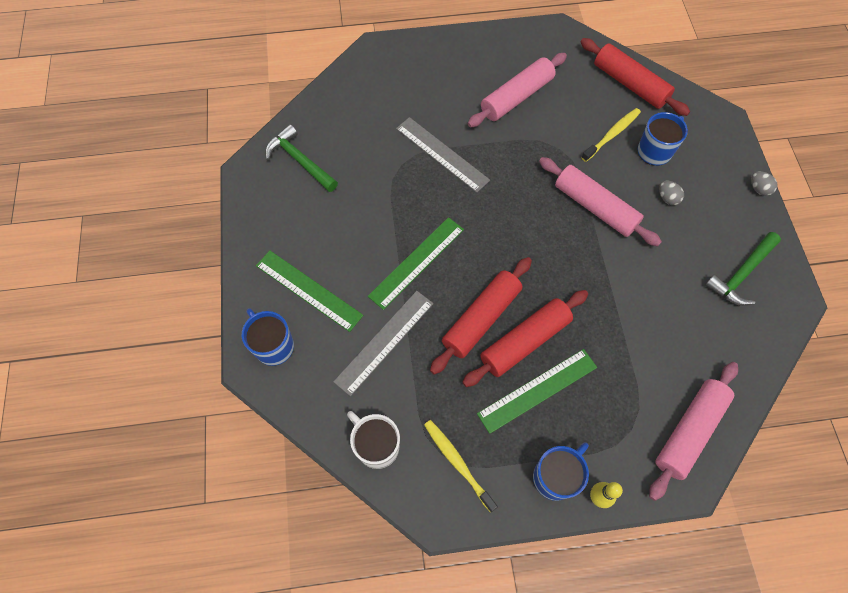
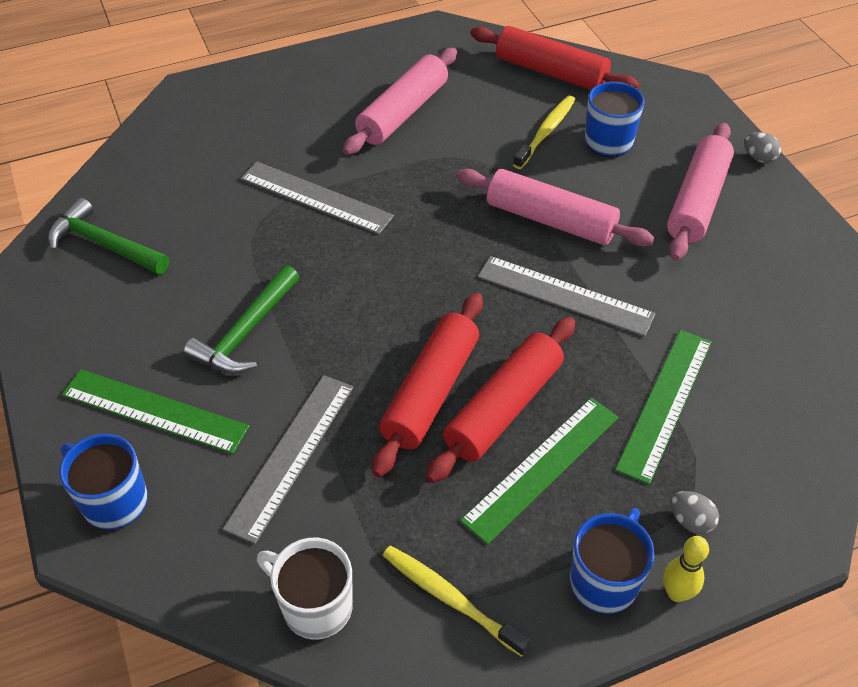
camera: 15 degrees left, 15 degrees down
green ruler [368,217,464,310] -> green ruler moved to [615,330,712,484]
pink rolling pin [649,362,738,501] -> pink rolling pin moved to [667,123,734,261]
grey egg [659,181,684,205] -> grey egg moved to [671,491,719,534]
green hammer [705,232,781,306] -> green hammer moved to [183,265,299,374]
none -> grey ruler [478,256,655,337]

